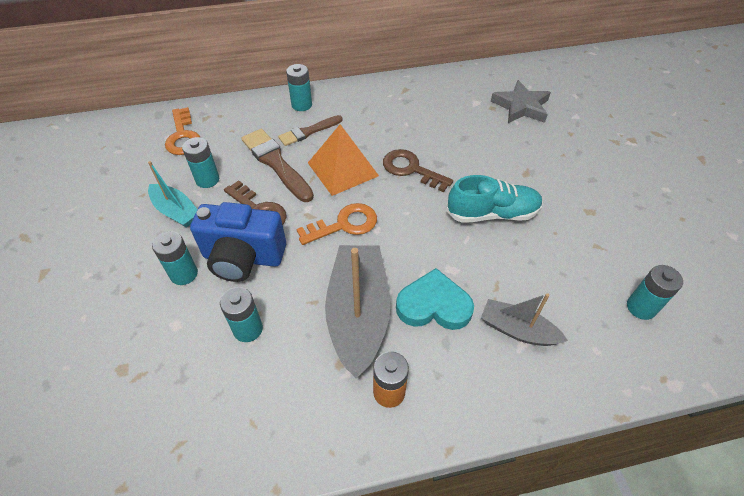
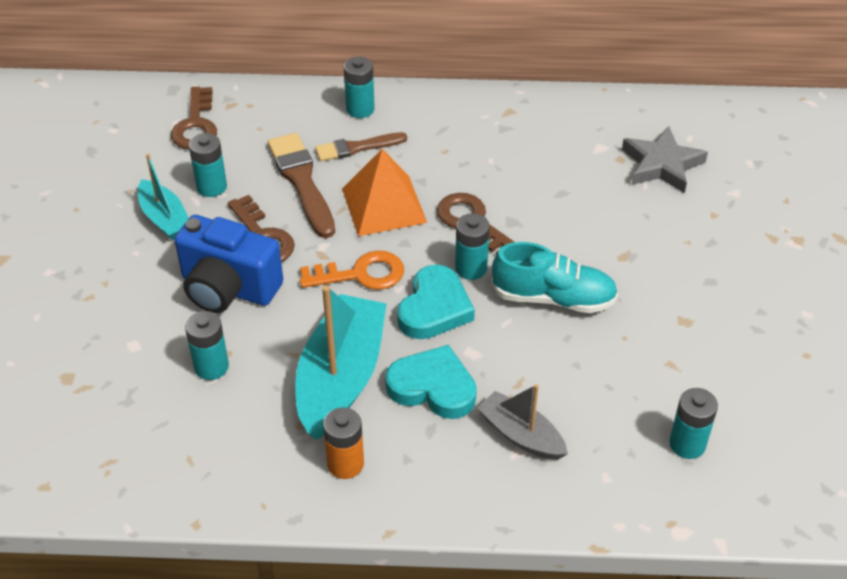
camera: 15 degrees right, 5 degrees down
turquoise battery [152,231,198,285] -> turquoise battery moved to [455,213,490,280]
orange key [165,107,200,155] -> brown key [171,87,217,149]
grey boat [325,245,391,378] -> turquoise boat [295,285,387,440]
none -> turquoise heart [397,265,475,339]

